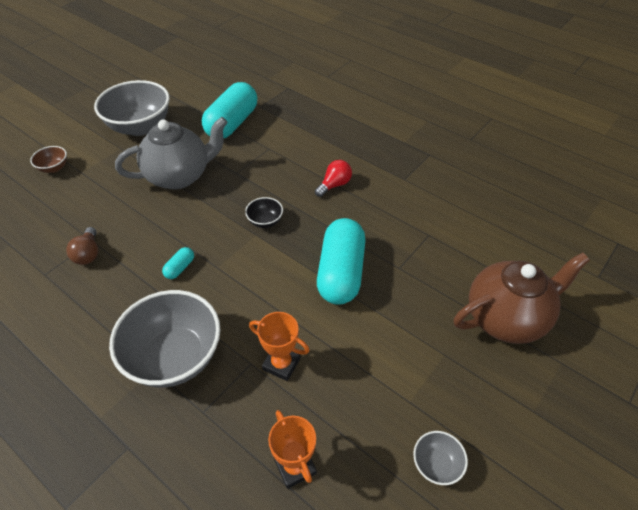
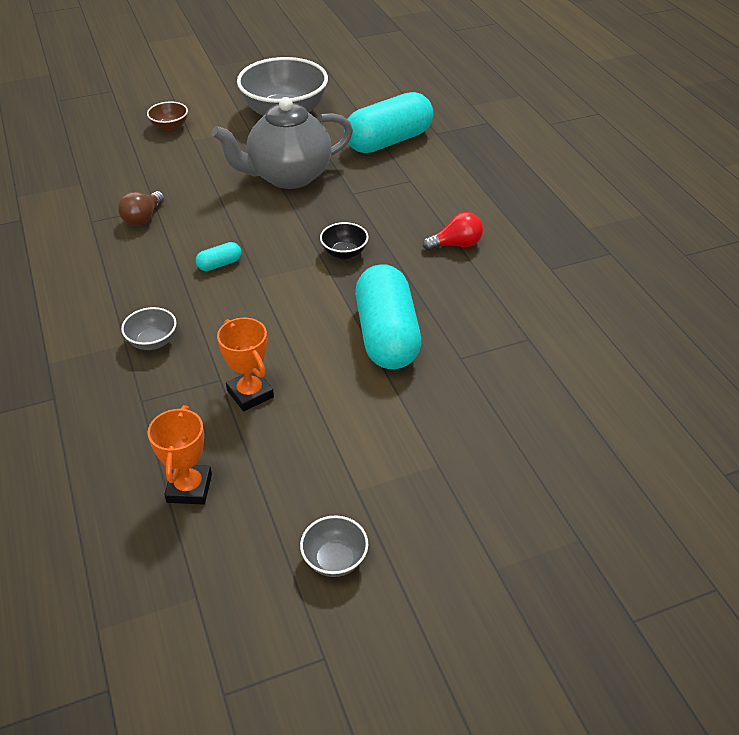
camera: 30 degrees right, 5 degrees down
grey bowl [109,290,220,388] -> grey bowl [121,307,177,350], size x0.44
grey teapot [115,117,228,190] -> grey teapot turned 150 degrees clockwise [212,97,353,189]
turquoise capsule [317,218,365,305] -> turquoise capsule turned 45 degrees counterclockwise [355,264,421,369]
brown teapot [454,253,590,344] -> none

